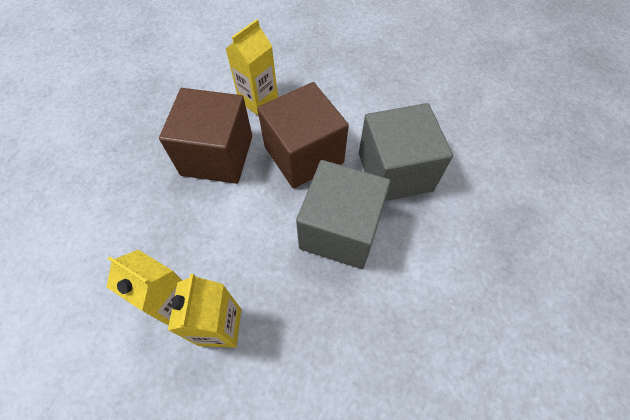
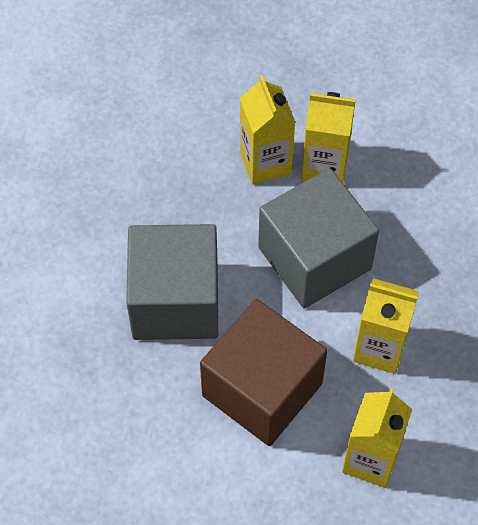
camera: 160 degrees right, 0 degrees up
brown cube [159,88,252,184] -> yellow carton [353,278,419,374]
grey cube [359,103,453,201] -> grey cube moved to [258,168,379,309]

